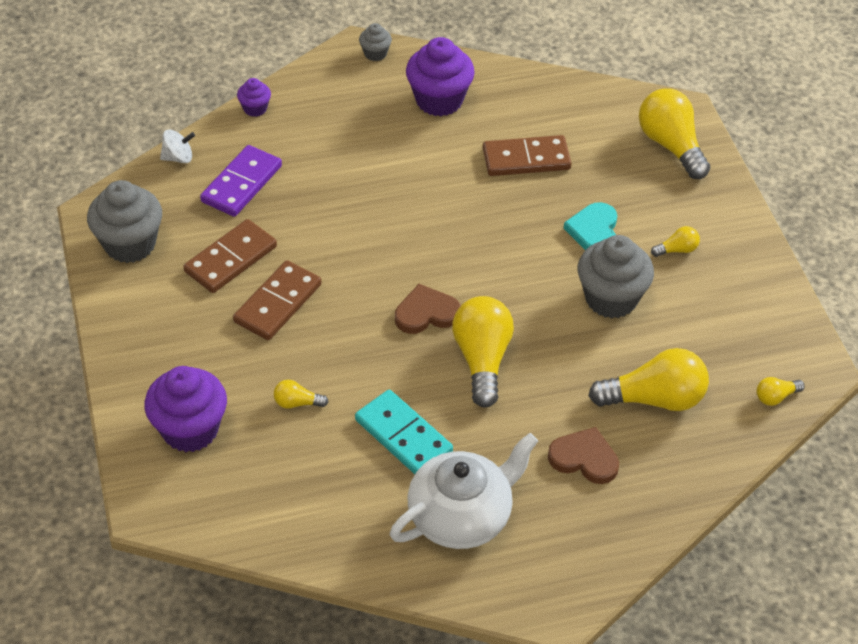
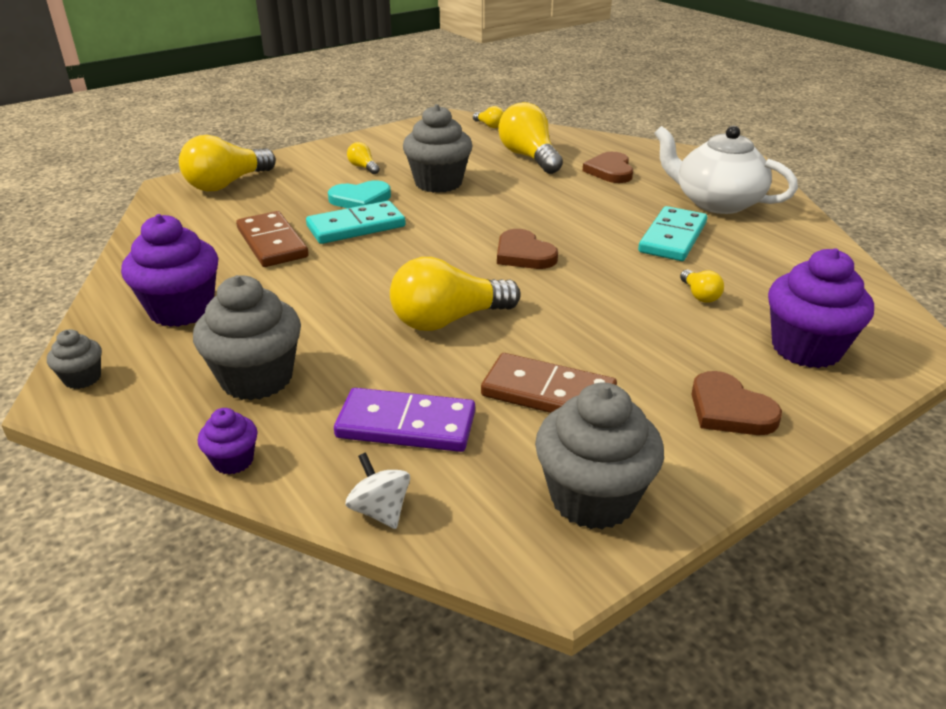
camera: 110 degrees left, 15 degrees down
brown domino [233,260,322,340] -> none
yellow light bulb [452,296,514,407] -> yellow light bulb moved to [390,257,521,331]
none -> grey cupcake [193,275,301,400]
none -> turquoise domino [306,201,406,244]
none -> brown heart [691,371,782,435]

